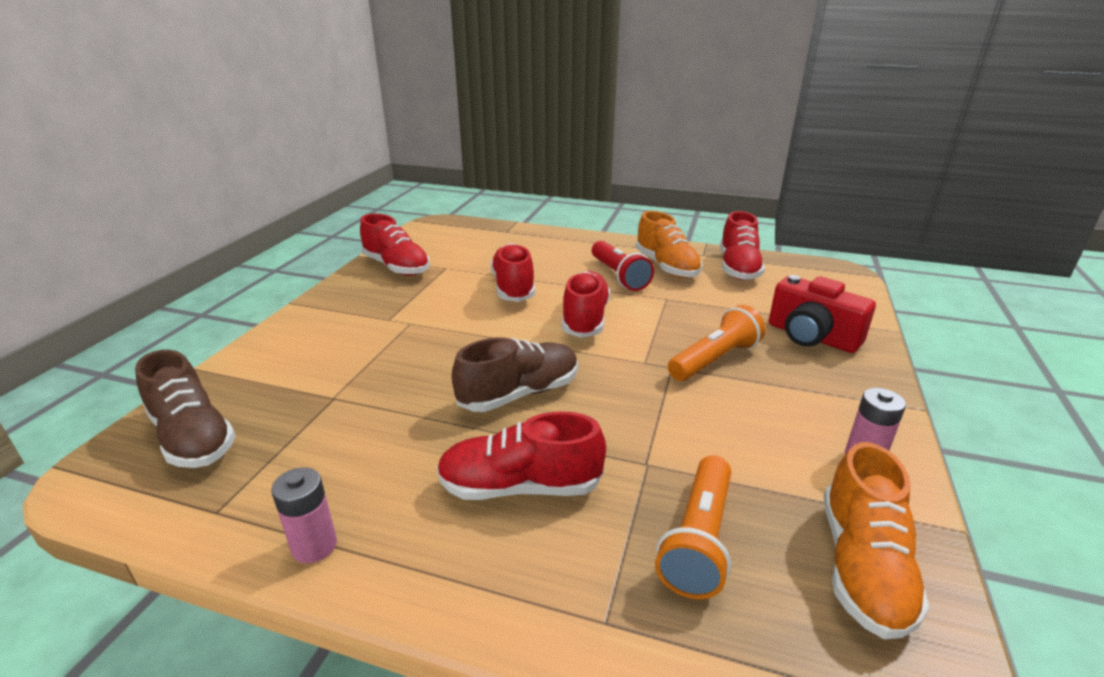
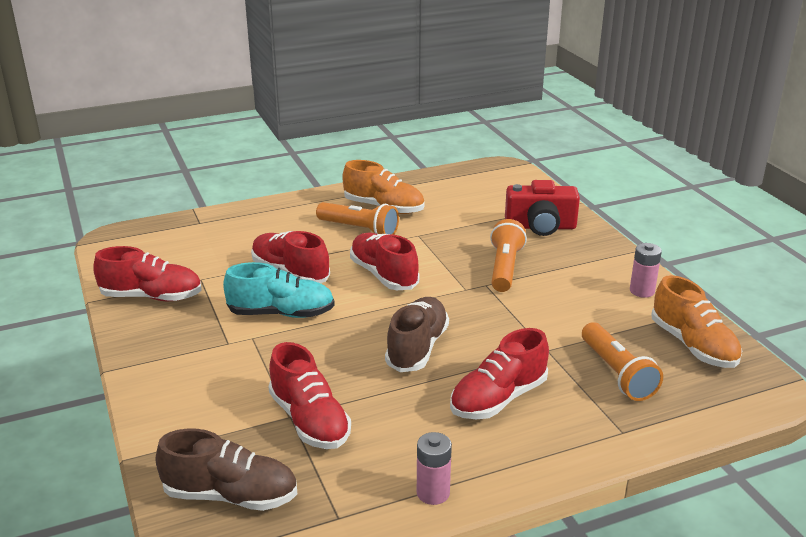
camera: 40 degrees left, 0 degrees up
red flashlight [592,241,654,291] -> orange flashlight [316,202,399,235]
red shoe [720,211,765,280] -> red shoe moved to [268,342,351,449]
none -> turquoise shoe [223,262,335,318]

